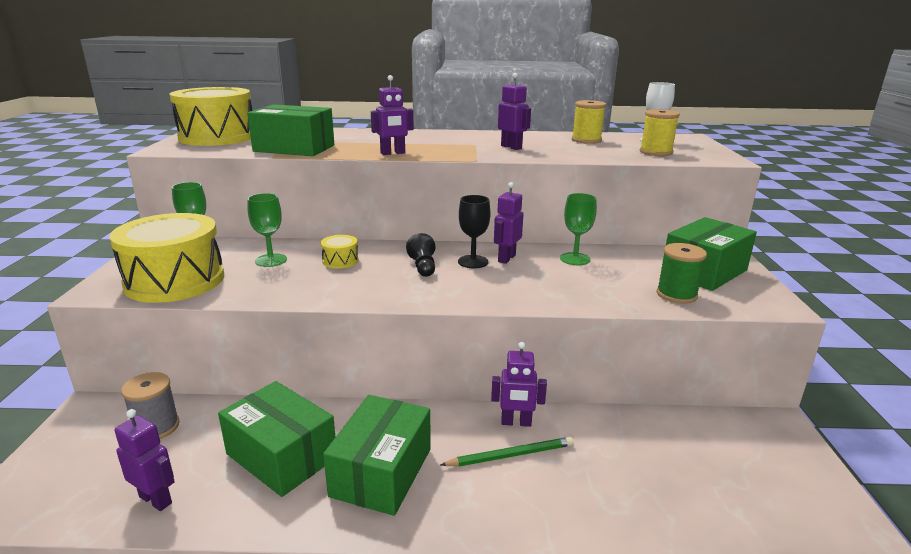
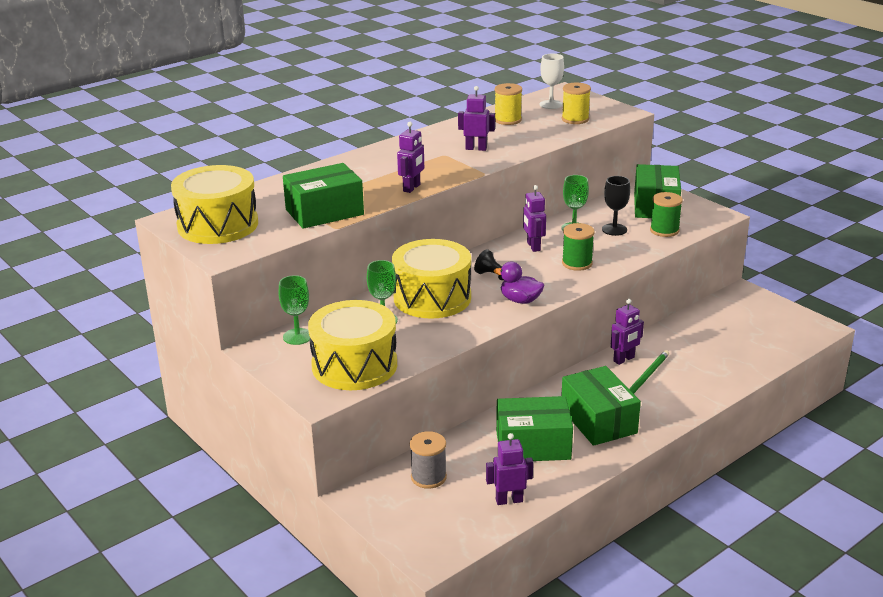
camera: 40 degrees left, 5 degrees up
yellow drum [321,235,359,269] -> yellow drum [392,239,471,319], size x2.40
black goblet [458,195,490,268] -> black goblet moved to [602,176,630,236]
none -> purple duck [494,262,544,304]
none -> green spool [562,223,595,271]

